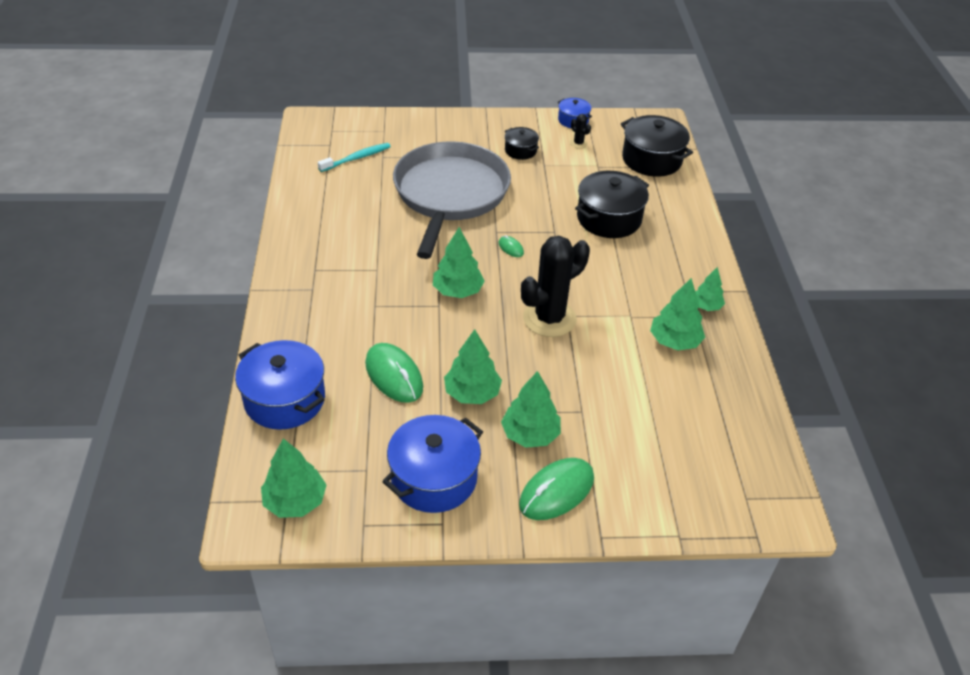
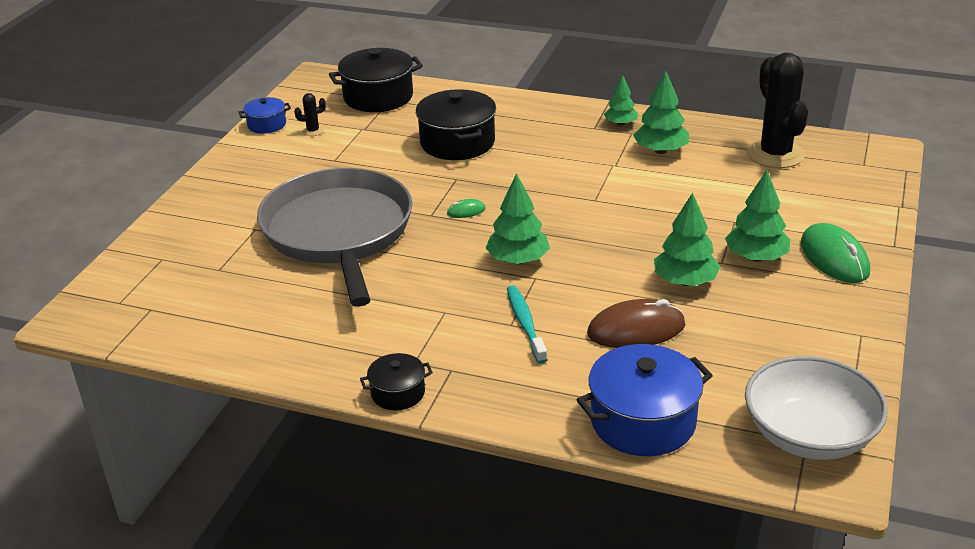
camera: 65 degrees left, 10 degrees down
green tree [261,438,326,518] -> white bowl [745,356,888,460]
turquoise toothbrush [318,143,391,172] -> turquoise toothbrush moved to [507,286,547,364]
green mouse [365,343,423,403] -> brown mouse [587,299,685,348]
blue pot [382,415,483,513] -> none
grey pan [393,141,511,259] -> grey pan turned 45 degrees clockwise [257,168,413,307]
black pot [505,127,539,160] -> black pot moved to [360,353,433,410]
black cactus [521,236,590,337] -> black cactus moved to [747,53,808,168]

